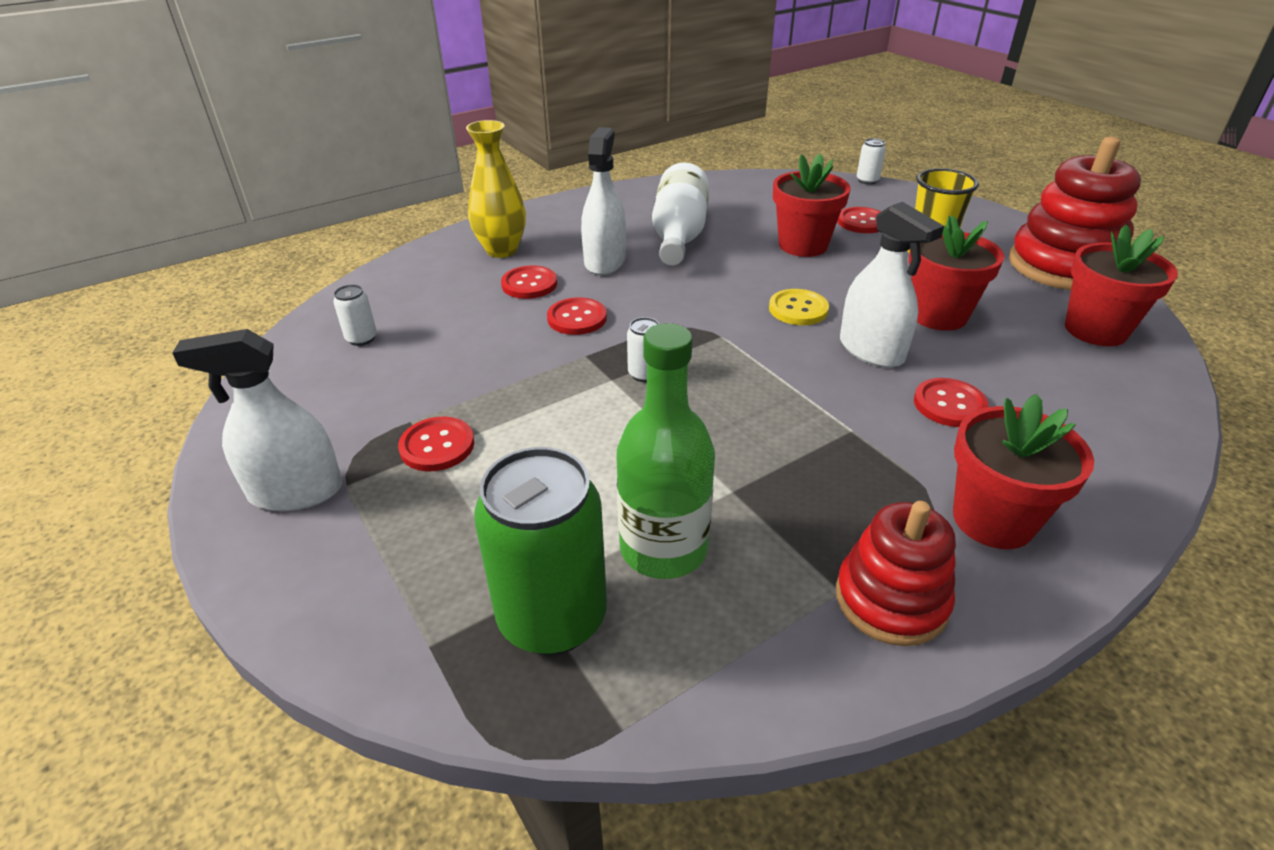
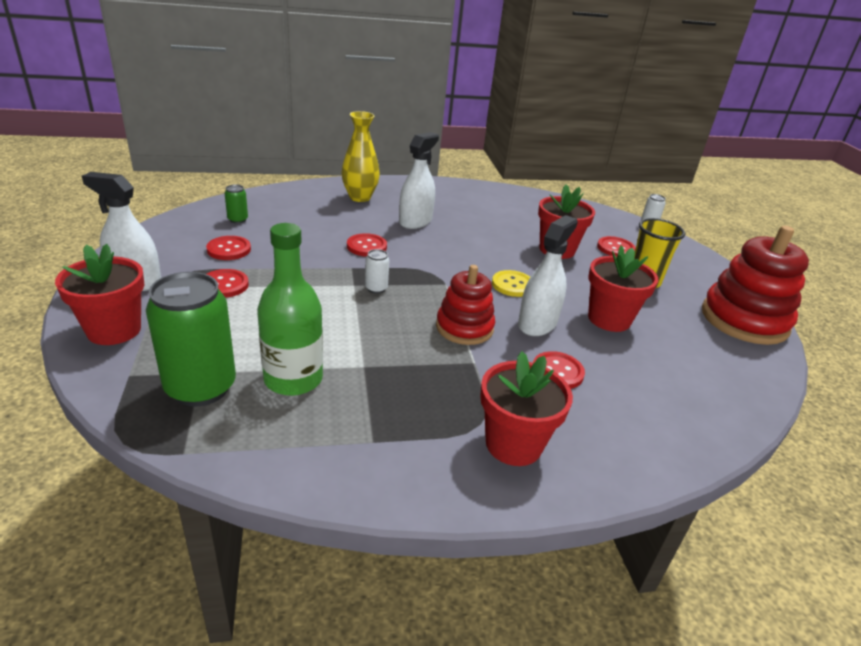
camera: 20 degrees right, 5 degrees down
white can [333,284,377,346] -> green can [225,185,248,224]
red button [501,265,557,299] -> red button moved to [206,236,251,260]
white bottle [652,163,709,266] -> none
red stacking toy [836,501,956,646] -> red stacking toy moved to [436,265,495,345]
white spray bottle [840,202,944,368] -> white spray bottle turned 135 degrees counterclockwise [518,215,578,336]
red flower pot [1065,225,1178,346] -> red flower pot moved to [55,244,144,345]

